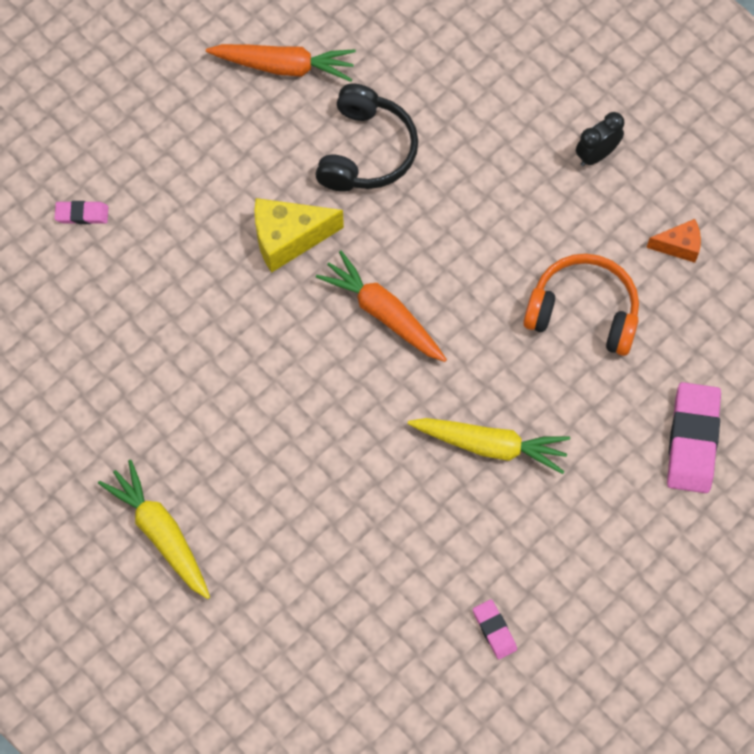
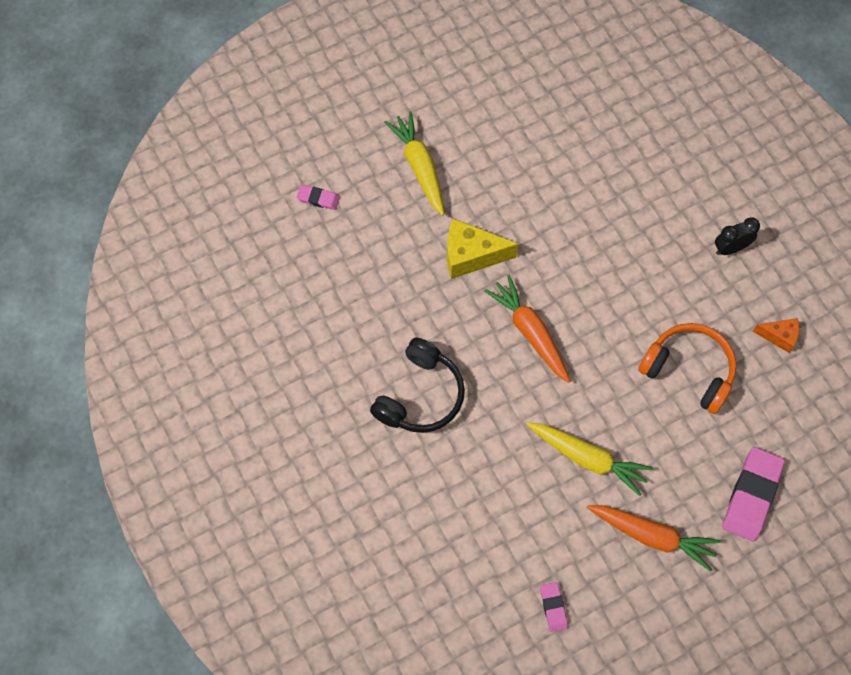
camera: 15 degrees right, 0 degrees up
yellow carrot [98,459,210,599] -> yellow carrot moved to [384,111,444,216]
orange carrot [206,44,356,82] -> orange carrot moved to [587,505,721,572]
black headphones [315,84,418,192] -> black headphones moved to [370,338,465,433]

